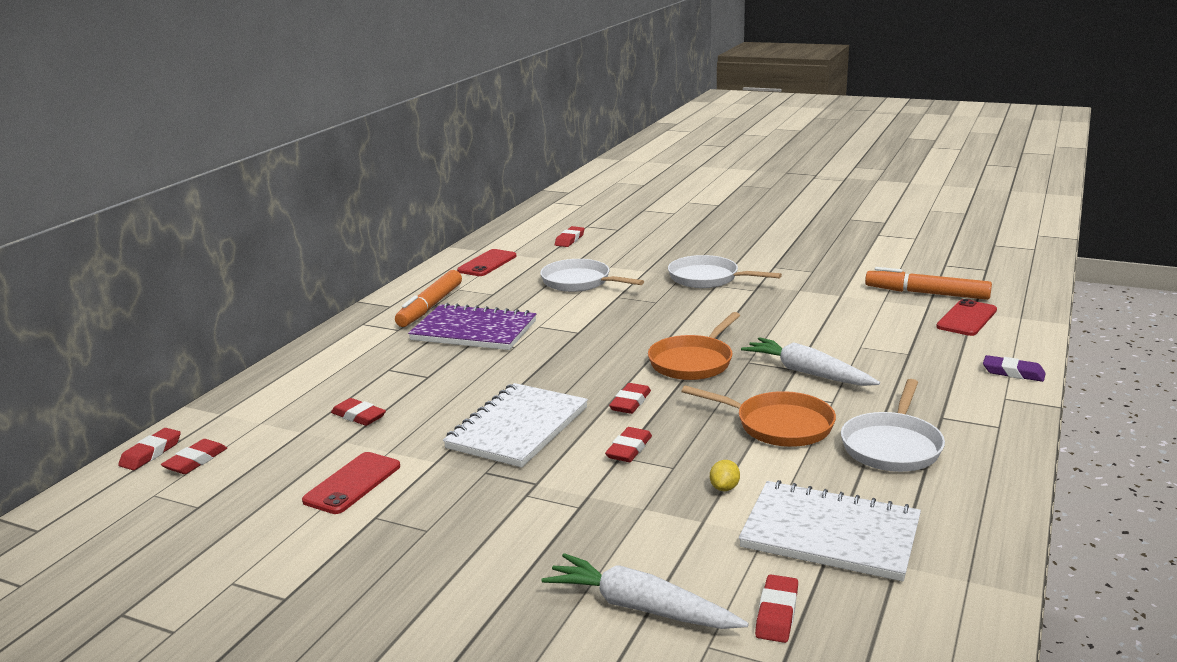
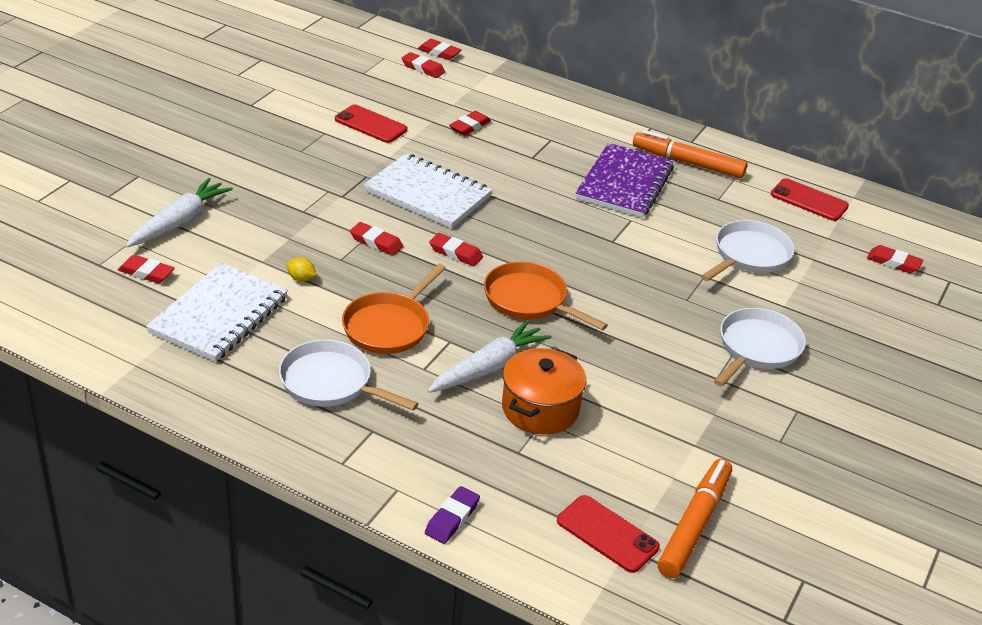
camera: 90 degrees right, 15 degrees up
none -> orange pot [502,348,586,435]

